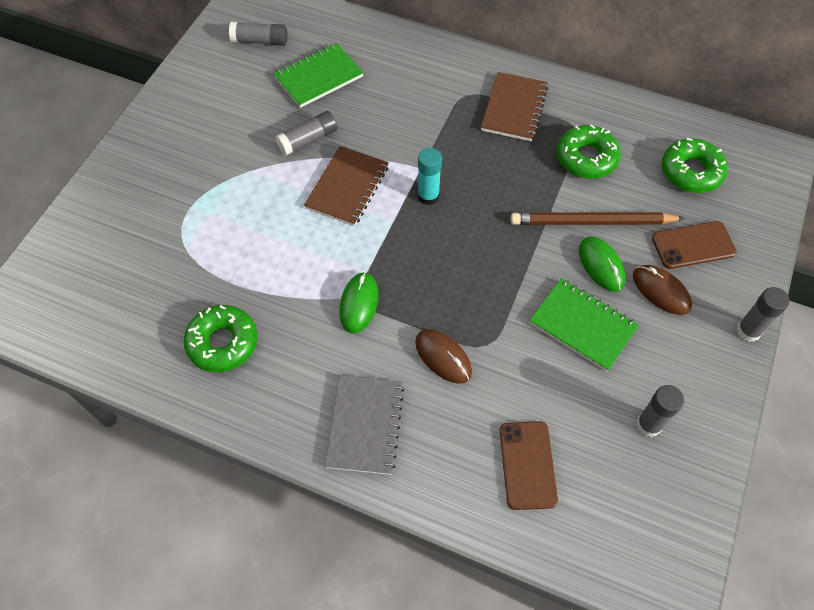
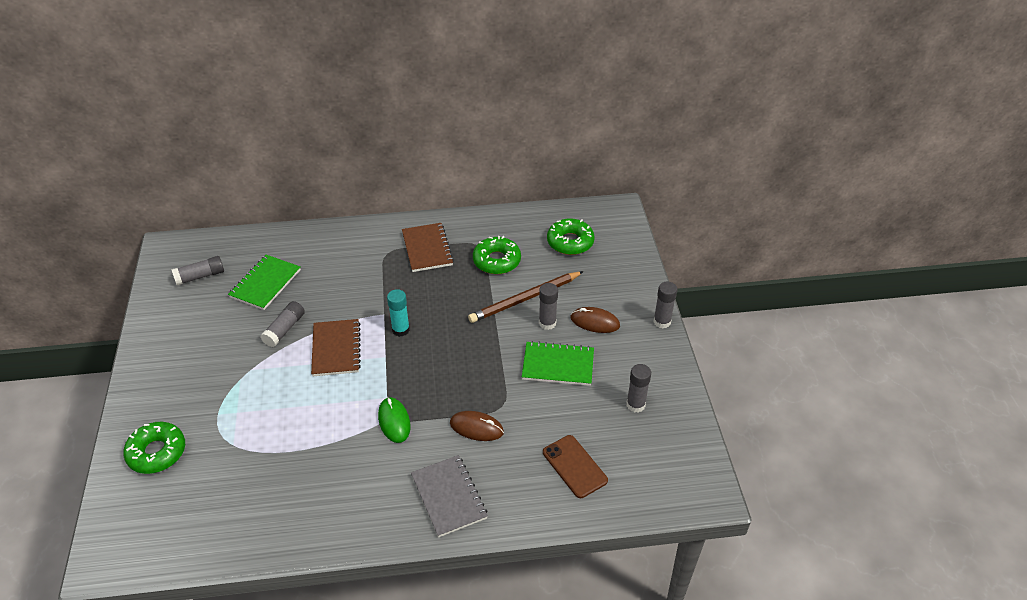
camera: 30 degrees left, 15 degrees down
green donut [184,305,257,372] -> green donut moved to [123,422,185,474]
green mouse [579,237,626,292] -> grey glue stick [539,283,558,330]
brown phone [652,221,737,269] -> none

